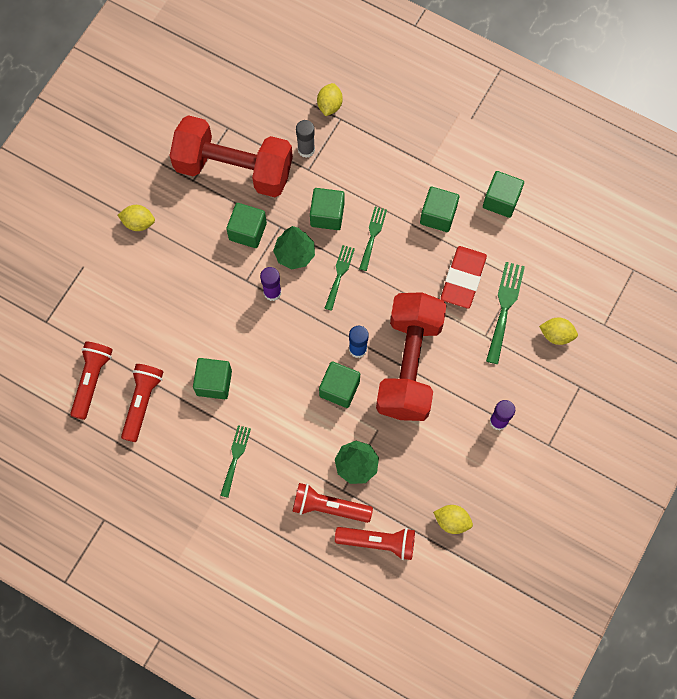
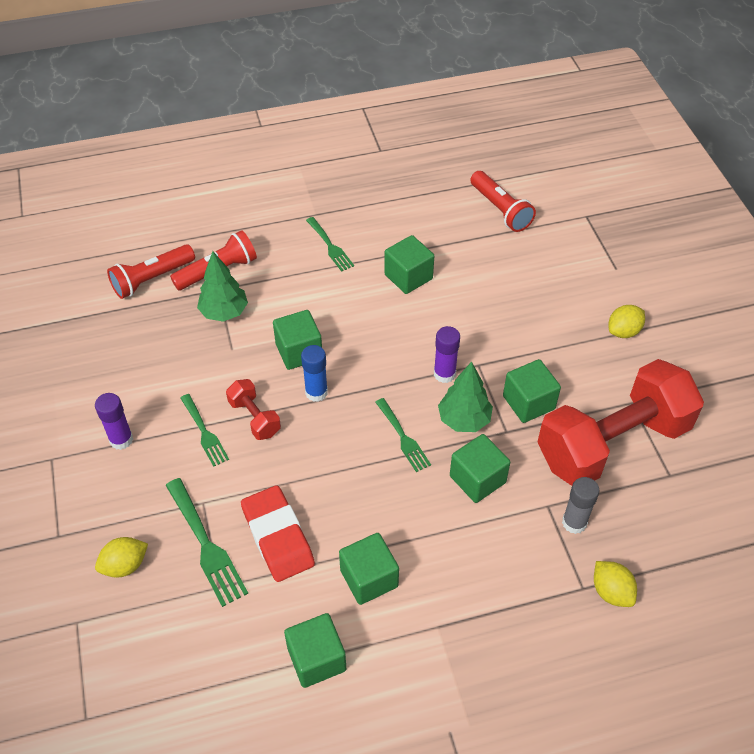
camera: 135 degrees right, 20 degrees down
red flashlight [121,364,163,442] -> none
green fork [359,207,387,271] -> green fork moved to [180,394,229,467]
red dumbbell [376,292,447,421] -> red dumbbell [226,379,281,440], size x0.42
yellow lemon [433,505,473,534] -> none

